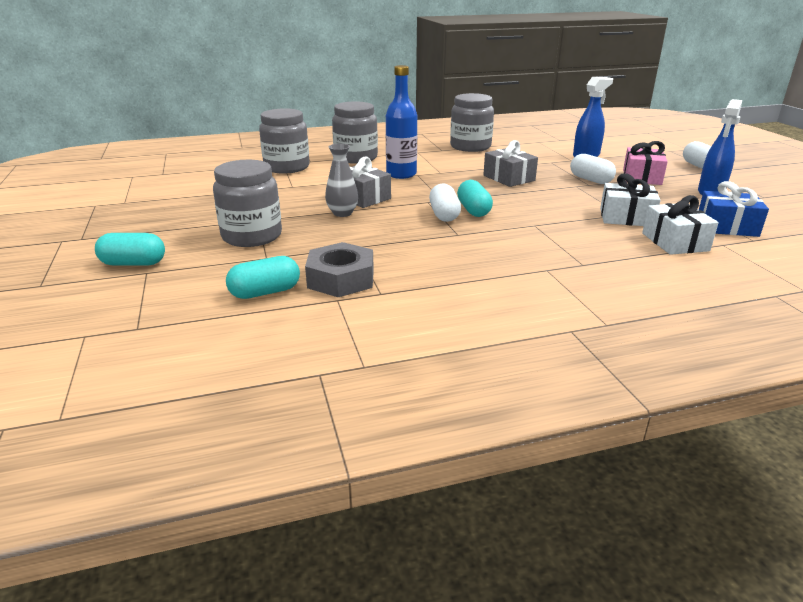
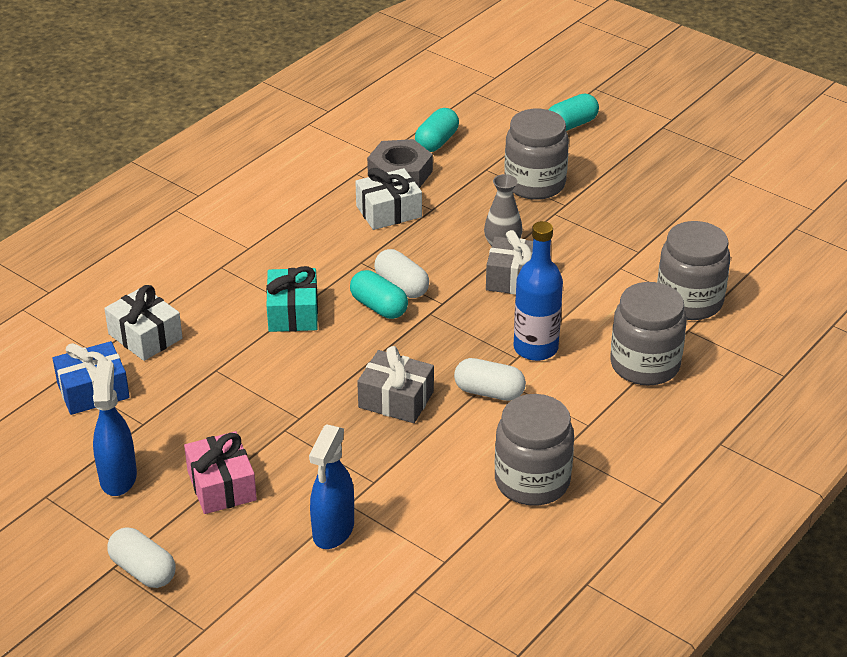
camera: 145 degrees right, 10 degrees up
white capsule [570,154,616,184] -> white capsule moved to [454,358,526,401]
white gift [600,173,661,226] -> white gift moved to [355,168,422,230]
none -> turquoise gift [266,266,318,332]

